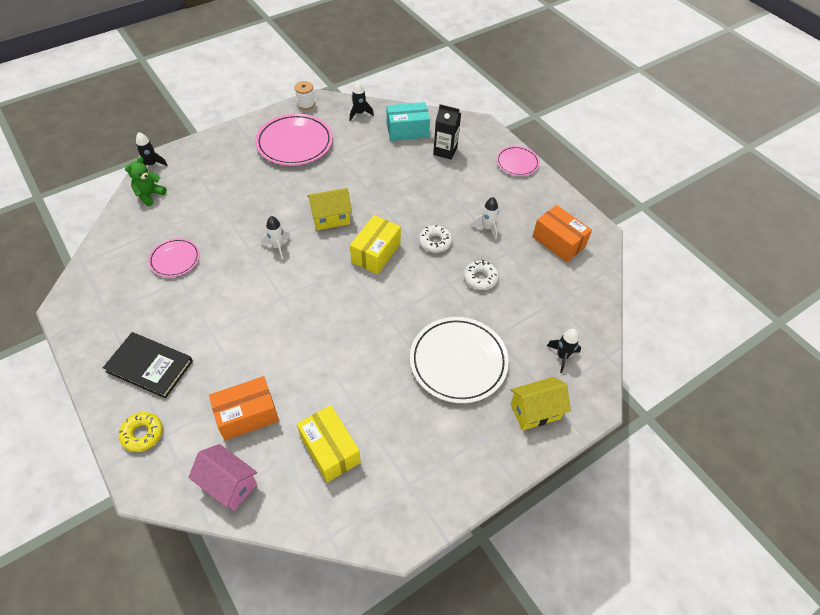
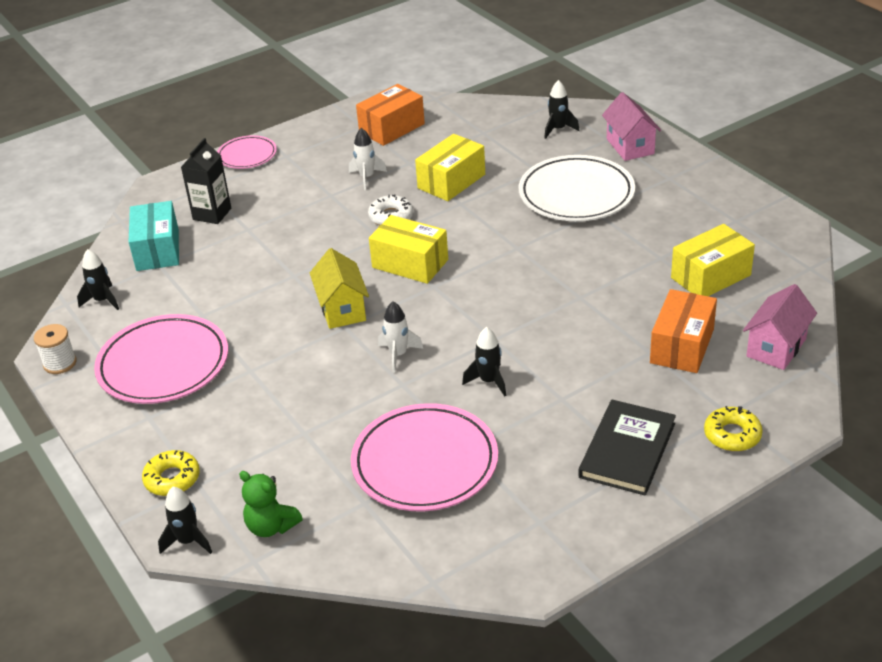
camera: 85 degrees left, 15 degrees down
pink plate [148,238,200,277] -> pink plate [351,403,498,512], size x1.79
orange box [209,376,279,441] -> orange box turned 45 degrees clockwise [650,289,717,373]
white donut [464,260,499,290] -> yellow box [415,134,485,201]
yellow house [511,377,571,430] -> pink house [602,92,661,161]
none -> yellow donut [142,450,200,496]
none -> black rocket [462,327,506,396]

